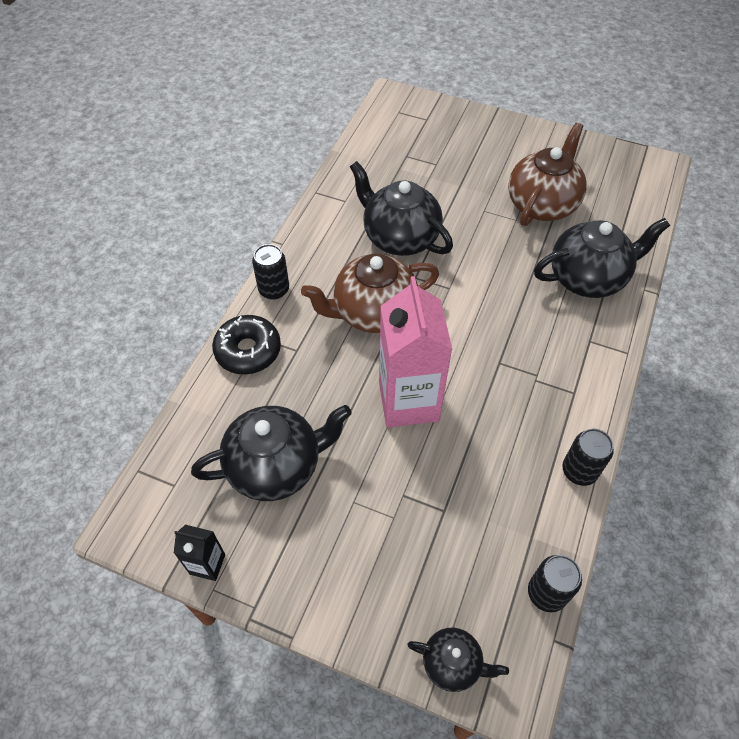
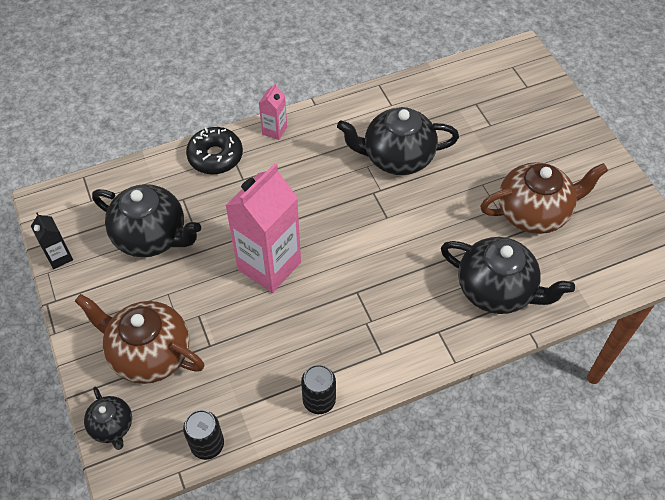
camera: 45 degrees right, 0 degrees up
black can [252,244,289,300] -> pink carton [259,83,287,140]
brown teapot [301,253,439,333] -> brown teapot moved to [75,294,205,384]
black teapot [350,161,453,256] -> black teapot turned 90 degrees counterclockwise [337,107,459,175]

